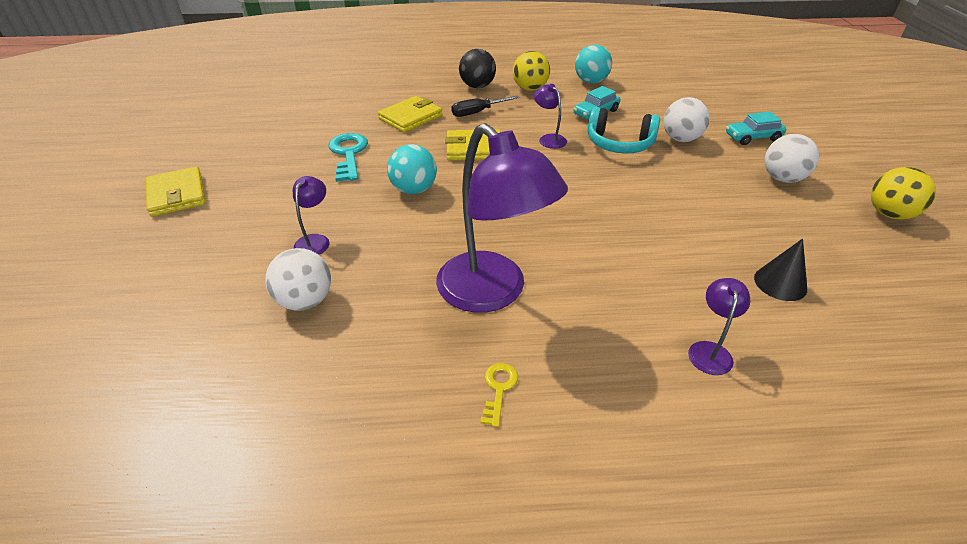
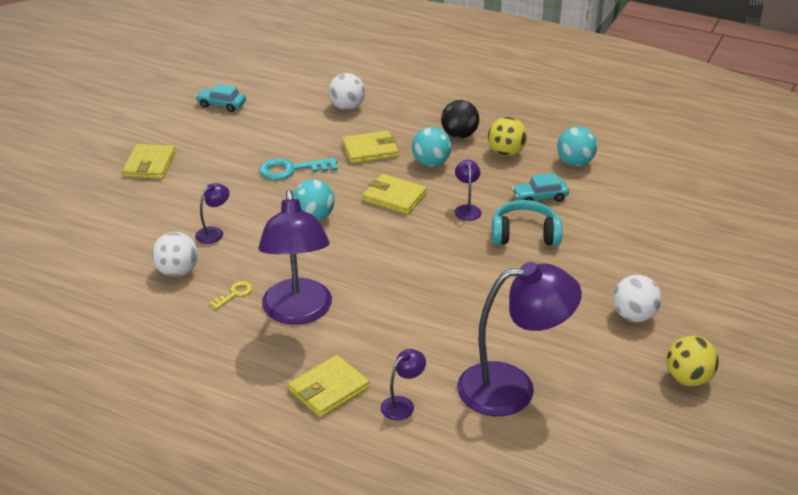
camera: 30 degrees right, 5 degrees down
turquoise key [328,133,368,182] -> turquoise key turned 120 degrees counterclockwise [259,158,338,180]
black screwdriver [451,96,519,117] -> turquoise ball [412,127,451,167]
yellow key [480,363,518,427] -> yellow key moved to [209,281,253,309]
turquoise headphones [588,107,660,154] -> turquoise headphones turned 135 degrees clockwise [492,200,562,246]
white ball [664,97,710,142] -> white ball moved to [328,73,365,110]
turquoise car [726,112,786,145] -> turquoise car moved to [196,84,246,112]
black cone [754,238,807,301] -> purple lamp [457,262,582,416]
none -> yellow wallet [288,355,370,418]

